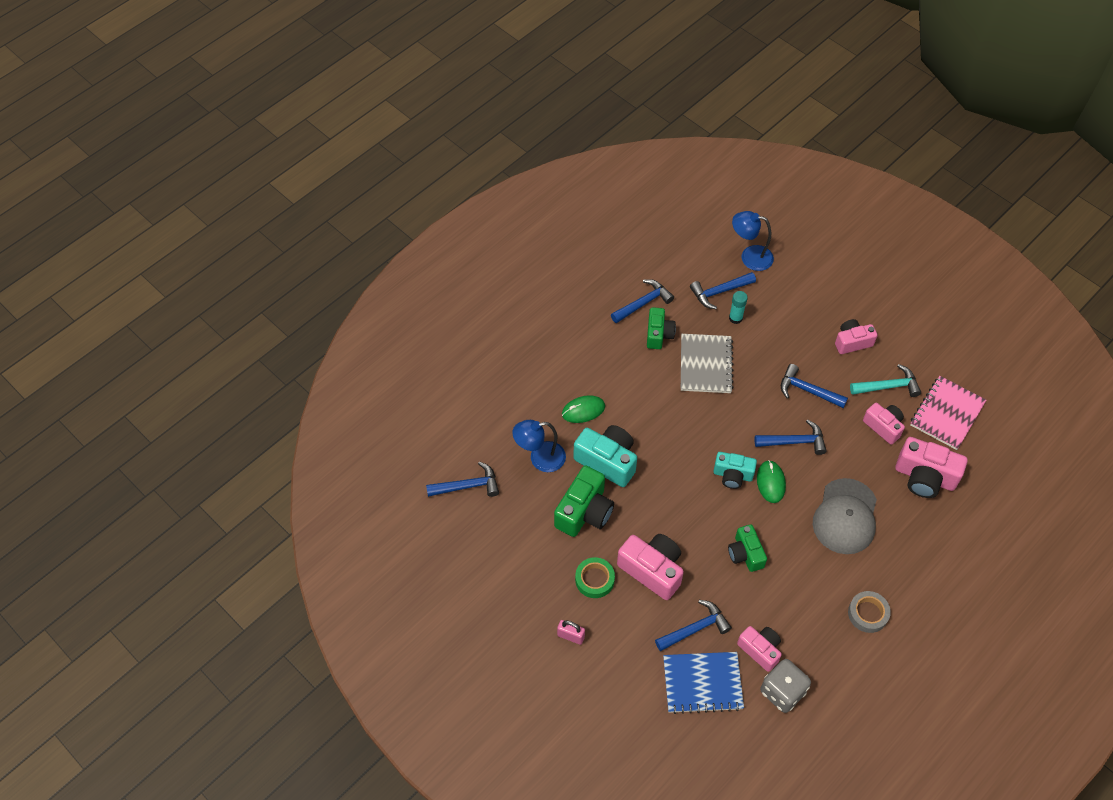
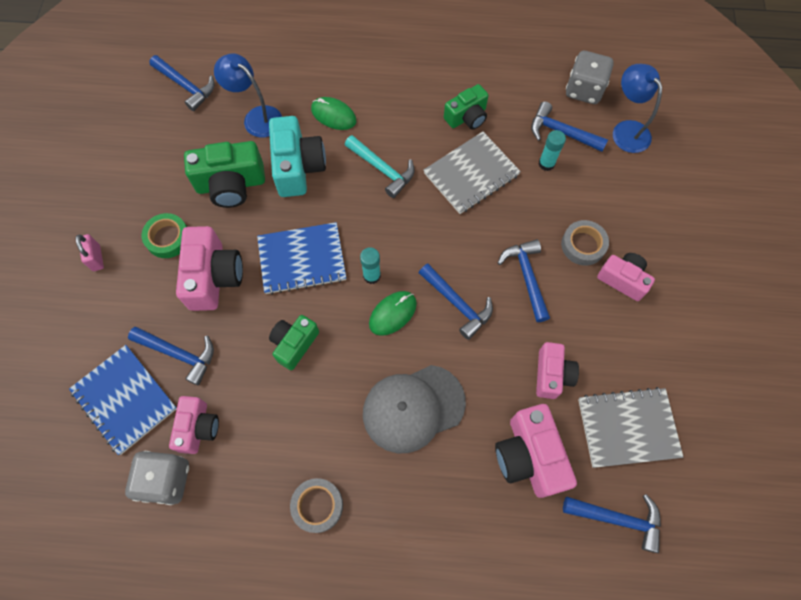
camera: 50 degrees right, 10 degrees up
blue hammer [611,279,674,323] -> blue hammer moved to [563,494,661,553]
turquoise camera [713,452,757,489] -> turquoise glue stick [360,247,381,284]
turquoise hammer [850,364,921,397] -> turquoise hammer moved to [345,135,415,198]
pink notebook [910,376,986,450] -> grey notebook [578,387,684,468]
none -> blue notebook [257,222,346,295]
none -> grey tape [561,220,609,266]
none -> grey dice [566,51,613,104]

